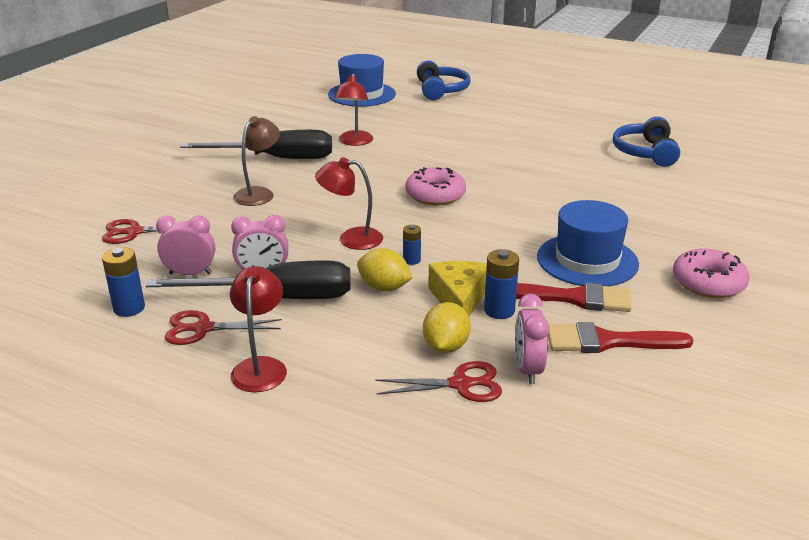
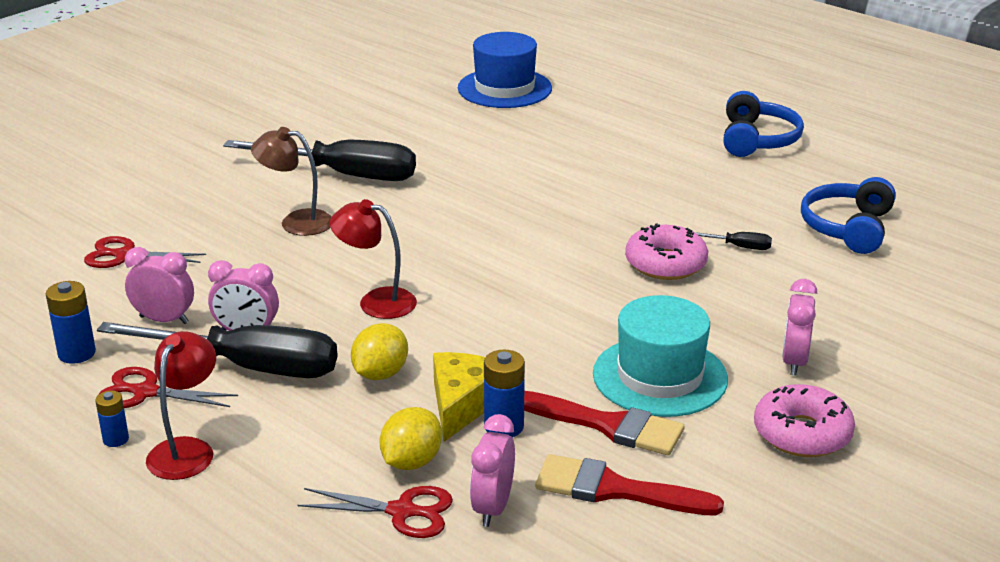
camera: 15 degrees right, 0 degrees up
brown lamp [233,116,280,206] -> brown lamp turned 120 degrees counterclockwise [251,127,332,236]
red lamp [334,73,373,146] -> none
yellow lemon [357,248,413,292] -> yellow lemon turned 75 degrees clockwise [351,323,408,380]
blue battery [403,225,421,265] -> blue battery moved to [95,391,129,447]
pink donut [405,167,466,206] -> pink donut moved to [625,223,708,280]
blue headphones [417,60,470,100] -> blue headphones moved to [723,91,804,157]
blue hat [537,200,639,286] -> turquoise hat [593,295,728,417]
none -> black screwdriver [695,232,772,250]
none -> pink clock [782,279,817,376]

